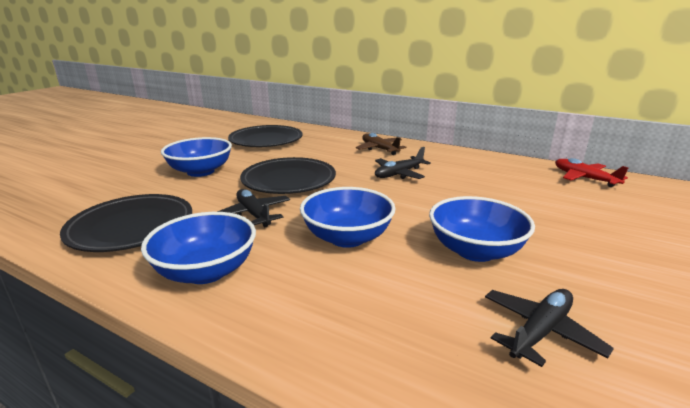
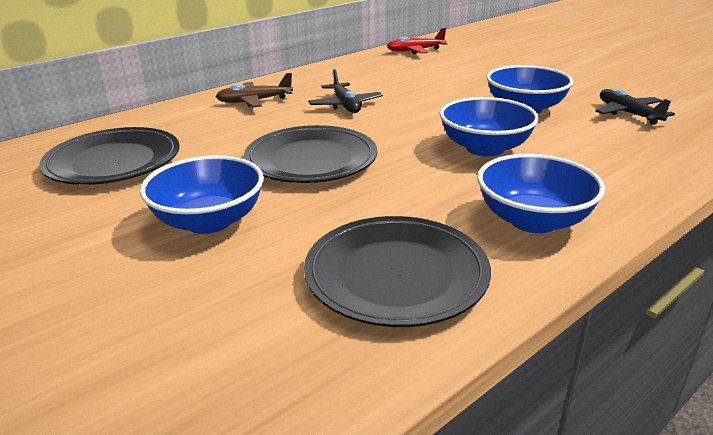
camera: 70 degrees left, 5 degrees up
black plane [217,189,290,228] -> none

